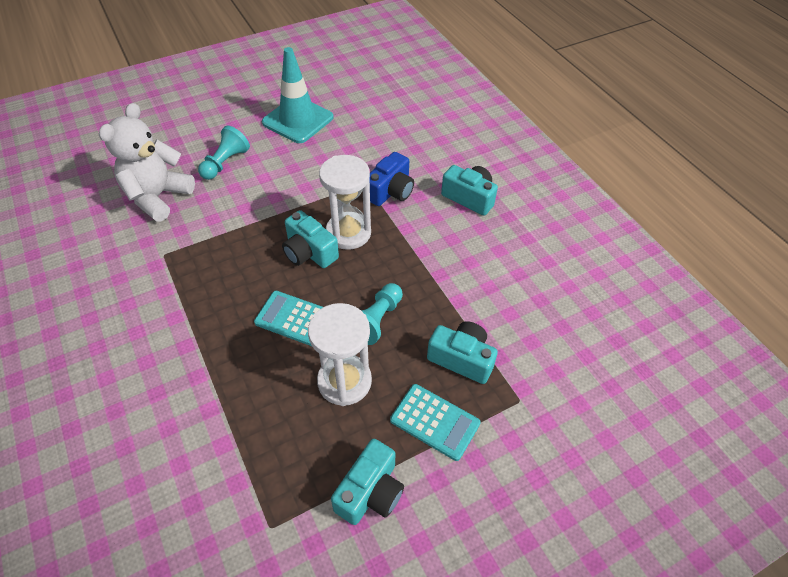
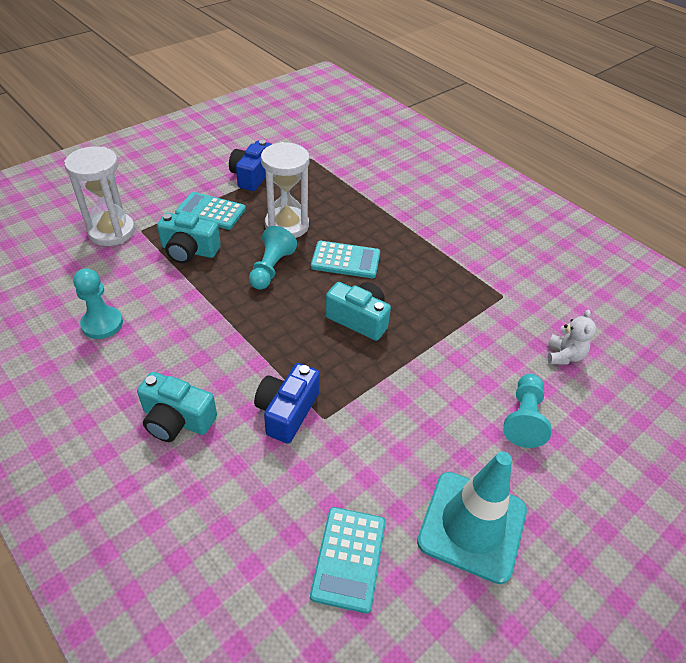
camera: 165 degrees right, 5 degrees down
white teddy bear [99,103,195,222] -> white teddy bear [548,310,596,365], size x0.49
white hourglass [319,155,371,250] -> white hourglass moved to [64,146,135,246]
turquoise camera [331,439,404,525] -> blue camera [229,140,272,191]
none -> turquoise pawn [73,269,123,339]
none -> turquoise calculator [310,507,386,614]

